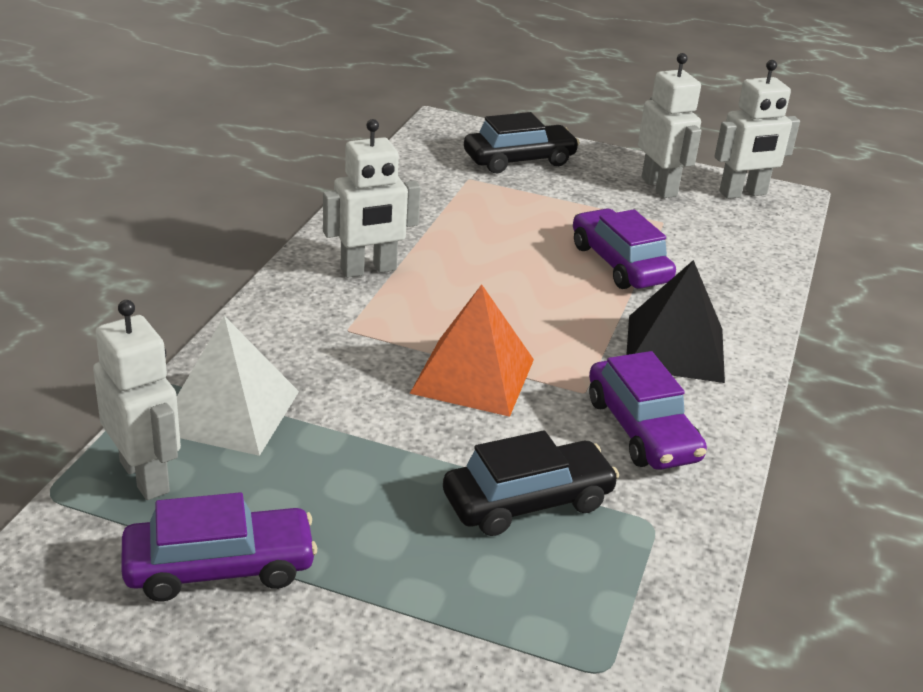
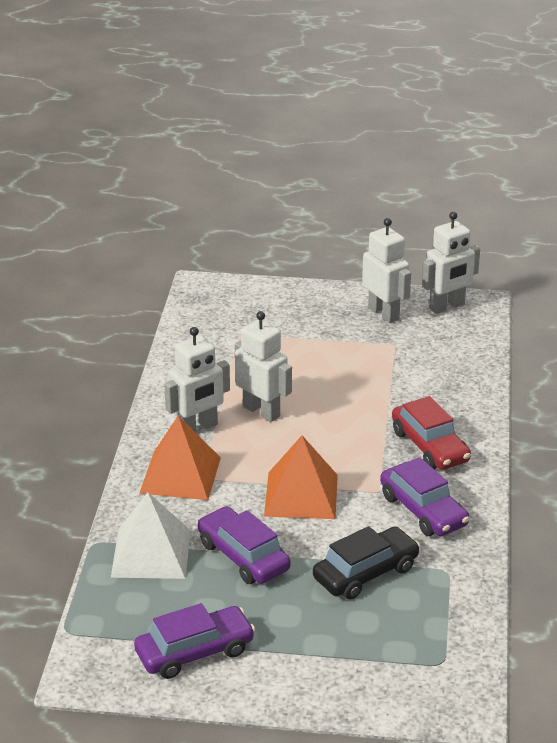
camera: 10 degrees left, 0 degrees up
white robot [93,300,181,500] -> white robot moved to [235,311,292,422]
black car [464,112,580,173] -> none
purple car [573,208,676,289] -> purple car moved to [198,506,291,584]
black pyramid [626,260,725,383] -> red car [392,396,471,470]
none -> orange pyramid [139,416,221,500]

